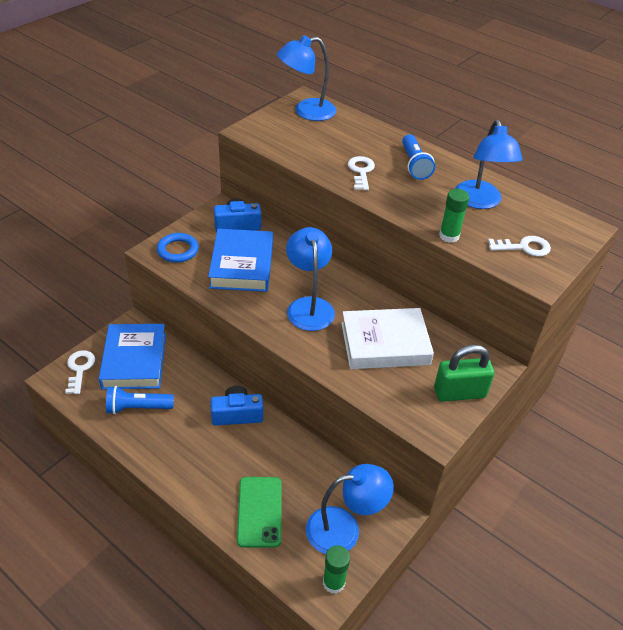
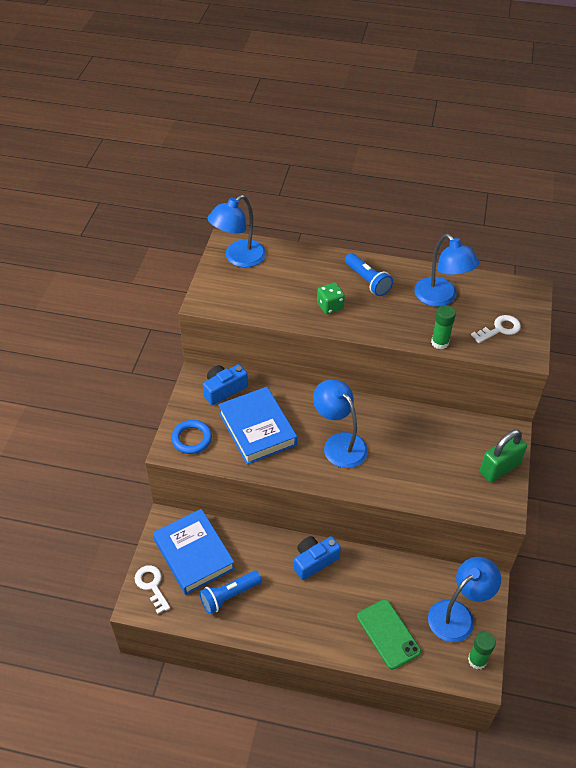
camera: 25 degrees left, 5 degrees up
white book [341,308,434,369] -> none
white key [348,156,375,190] -> green dice [317,282,345,314]

